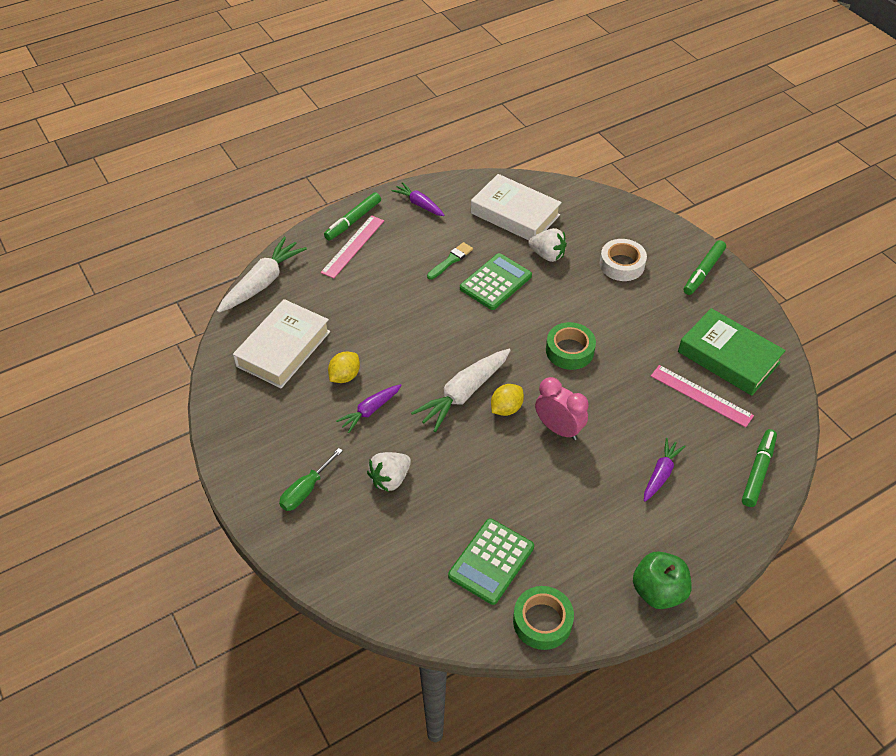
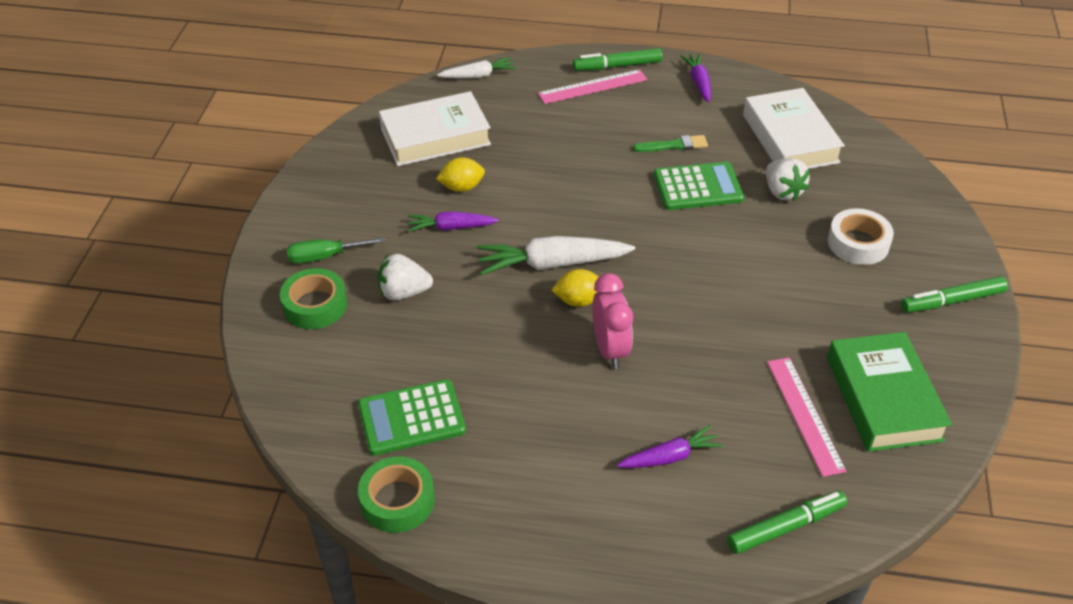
camera: 40 degrees right, 5 degrees down
white carrot [217,237,307,313] -> white carrot [437,57,517,78], size x0.60
green tape [546,322,596,370] -> green tape moved to [280,268,347,329]
green apple [633,551,692,609] -> none

